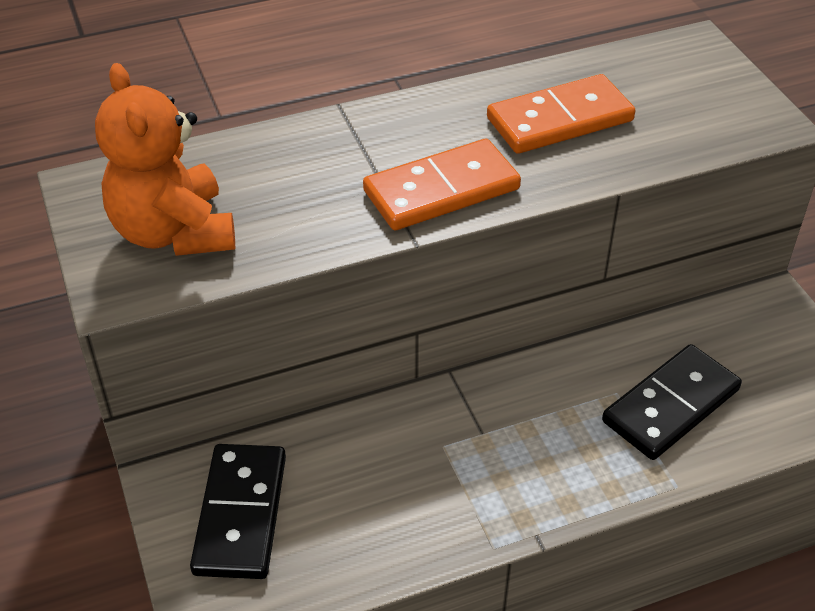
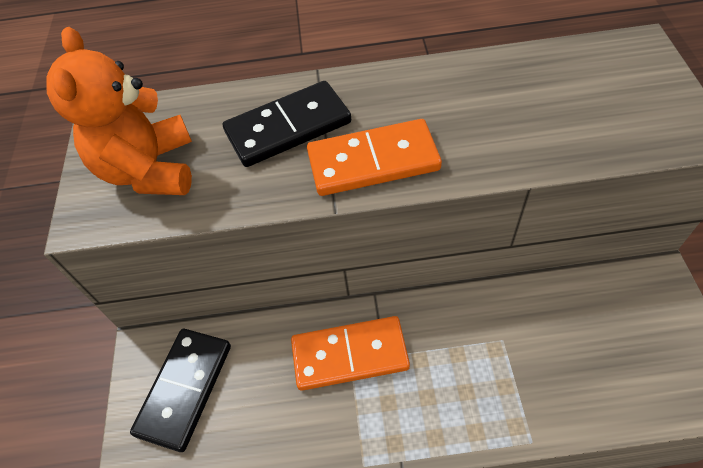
camera: 20 degrees right, 10 degrees up
orange domino [487,74,635,154] -> orange domino moved to [291,316,410,391]
black domino [602,344,742,460] -> black domino moved to [223,81,351,167]

